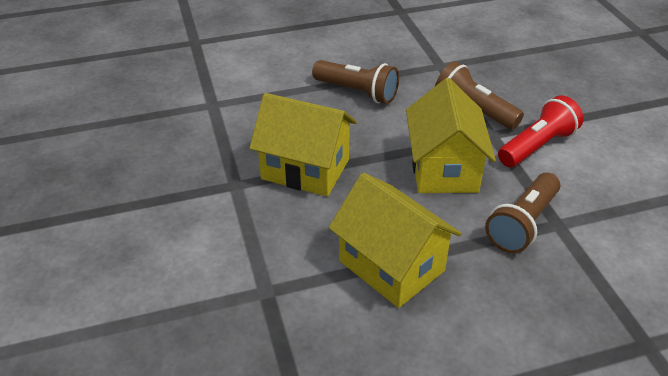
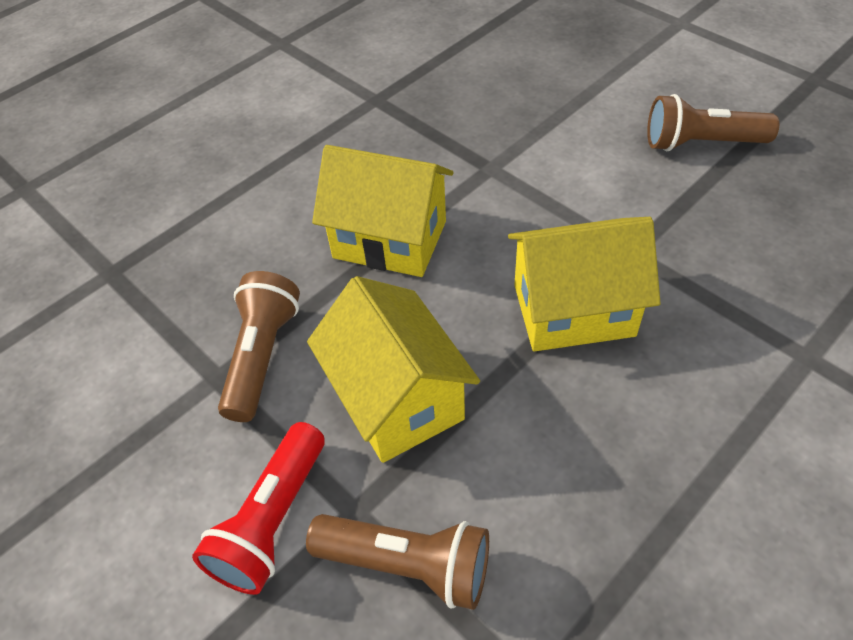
camera: 155 degrees right, 10 degrees up
brown flashlight [312,60,399,104] -> brown flashlight moved to [647,94,779,151]

